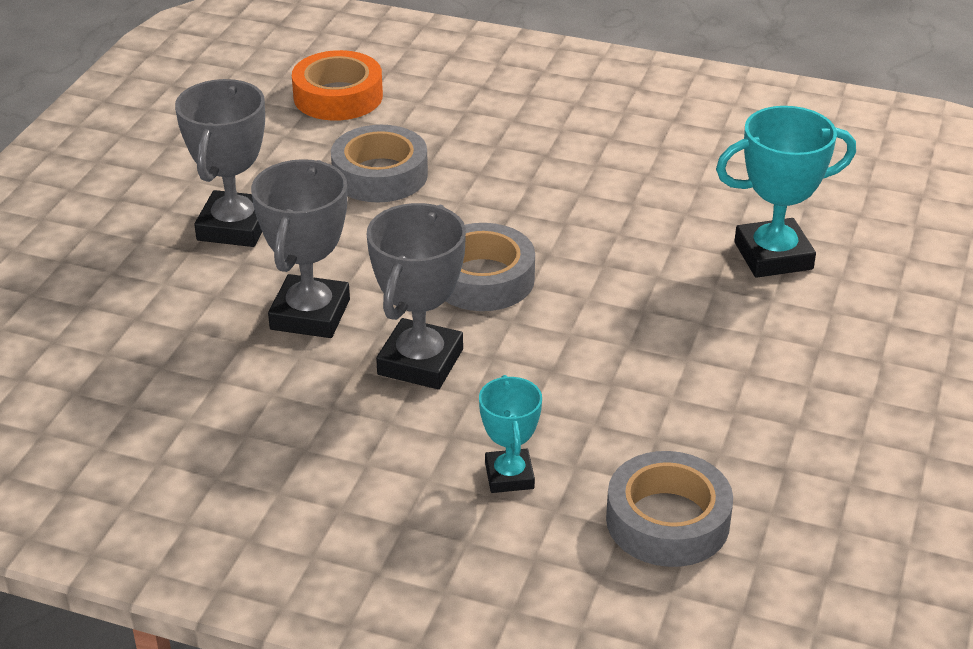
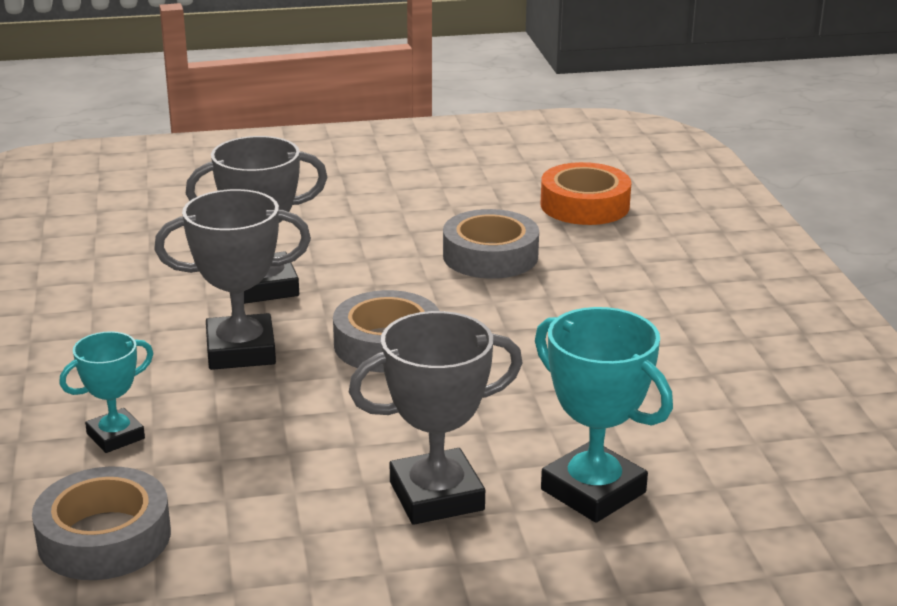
camera: 60 degrees right, 10 degrees down
grey trophy [175,79,265,247] -> grey trophy moved to [349,311,523,525]

